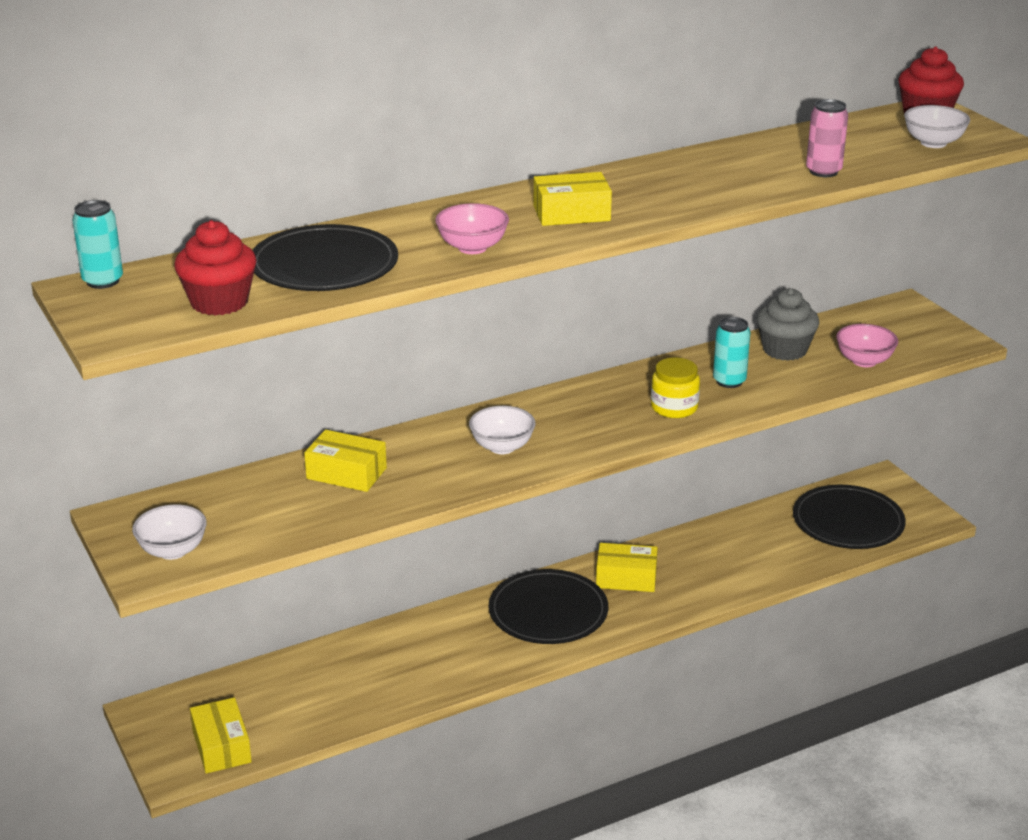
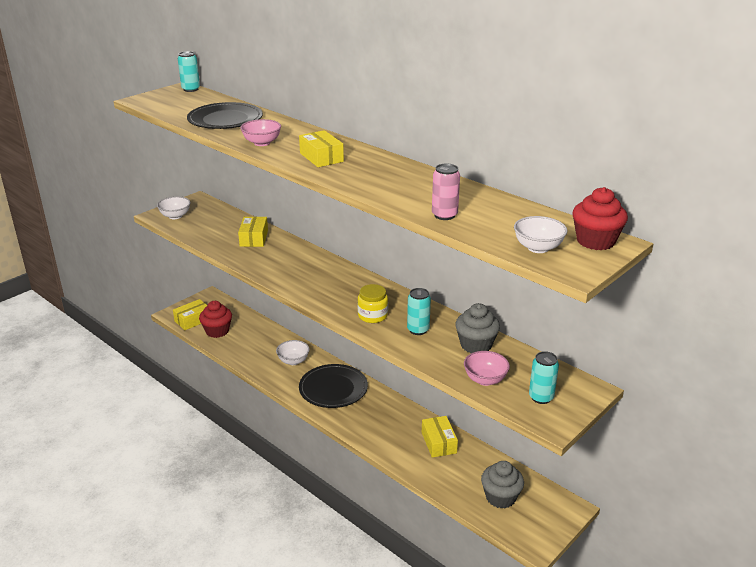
camera: 70 degrees right, 0 degrees up
red cupcake [174,220,256,316] -> red cupcake moved to [199,301,232,338]
white bowl [469,406,536,454] -> white bowl moved to [276,340,310,365]
yellow box [596,543,658,592] -> yellow box moved to [422,416,458,458]
black plate [793,484,906,549] -> grey cupcake [481,461,524,509]
none -> turquoise can [529,351,559,404]

